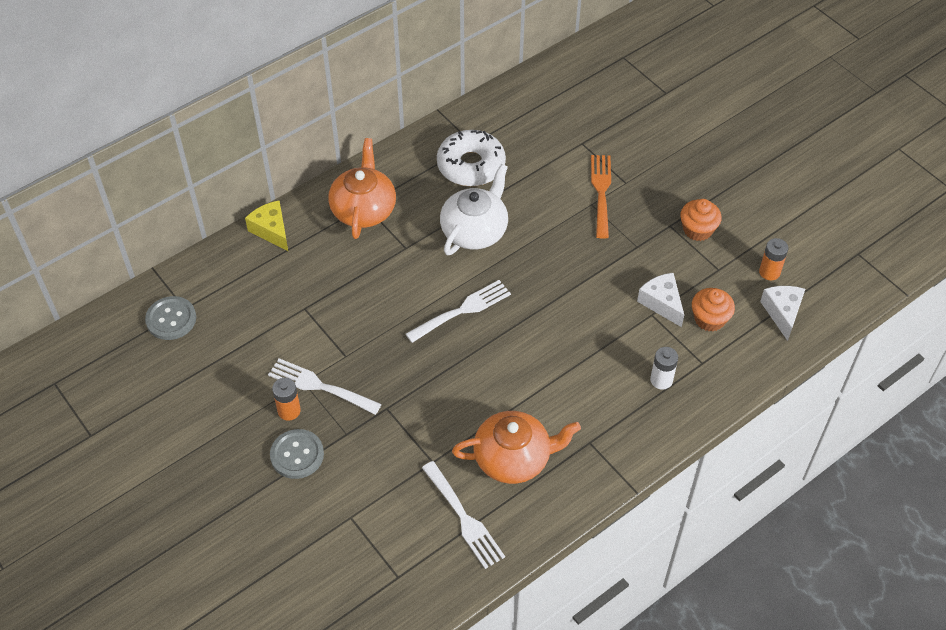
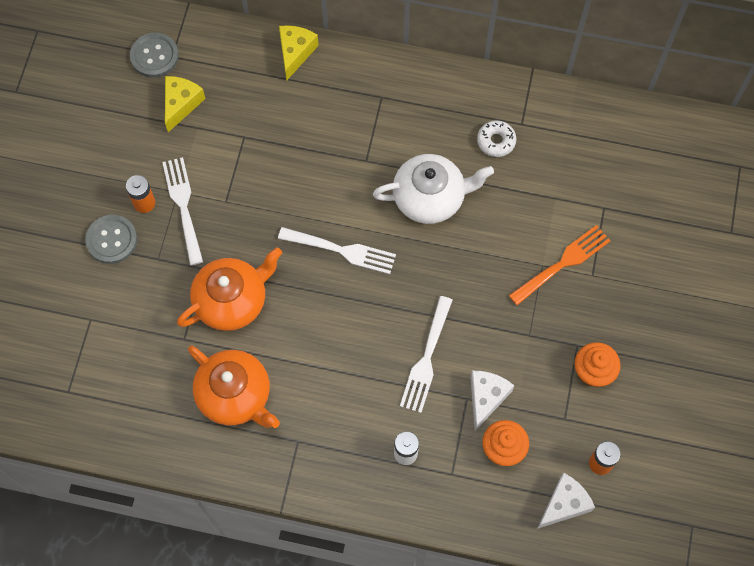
camera: 50 degrees right, 15 degrees up
orange teapot [328,138,396,239] -> orange teapot moved to [177,247,282,331]
white fork [422,461,505,569] -> white fork moved to [400,296,453,413]
white donut [437,130,506,186] -> white donut [477,120,517,157], size x0.52
none -> yellow cheese [165,76,206,132]

